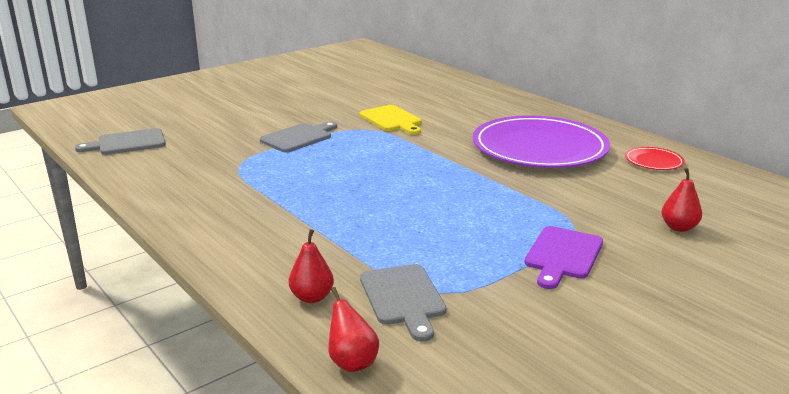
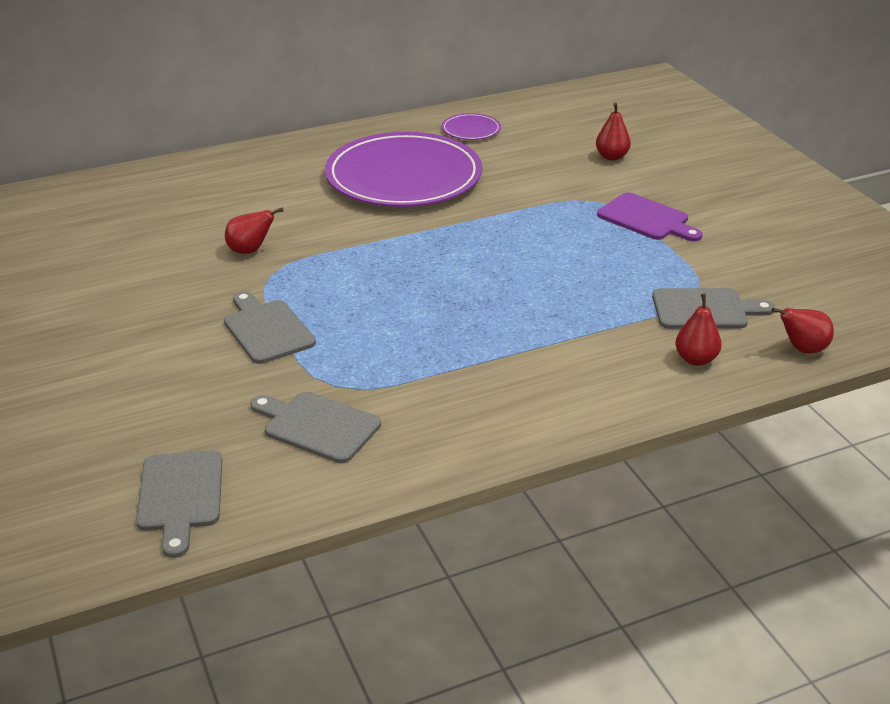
camera: 75 degrees left, 10 degrees up
yellow cutting board [359,105,421,135] -> red pear [225,208,283,254]
red plate [625,147,685,170] -> purple plate [442,113,501,140]
none -> grey cutting board [250,392,381,463]

